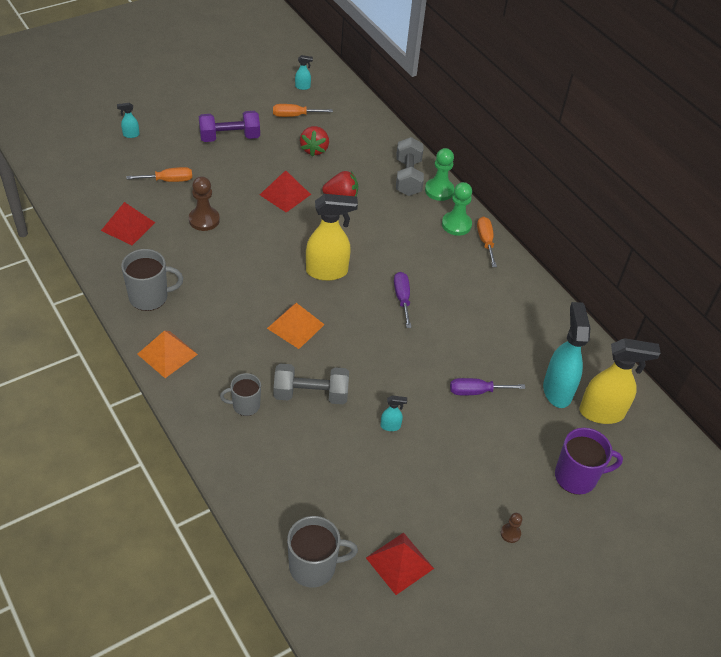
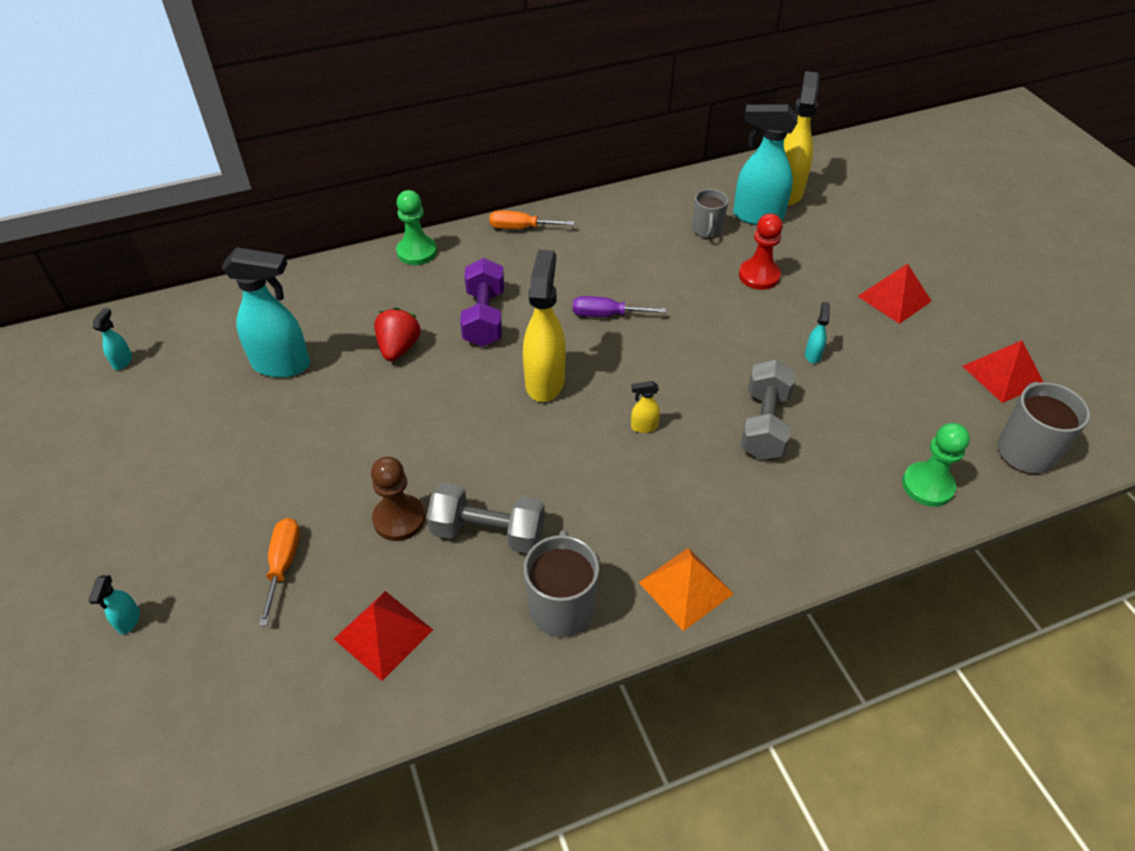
camera: 75 degrees left, 0 degrees up
purple dumbbell [199,111,260,142] -> purple dumbbell moved to [460,258,504,347]
grey mug [220,373,261,416] -> grey mug moved to [693,189,728,239]
red pyramid [260,170,311,213] -> red pyramid moved to [858,264,932,324]
orange pyramid [267,303,325,349] -> yellow spray bottle [631,381,660,433]
orange screwdriver [273,104,333,117] -> none
red strawberry [300,126,329,157] -> turquoise spray bottle [222,247,310,378]
grey dumbbell [396,137,424,196] -> grey dumbbell moved to [426,482,545,554]
green pawn [442,182,472,236] -> green pawn moved to [902,423,970,507]
purple screwdriver [450,378,526,395] -> red pawn [739,214,783,290]
brown pawn [501,513,522,543] -> none
purple mug [555,428,623,495] -> none

